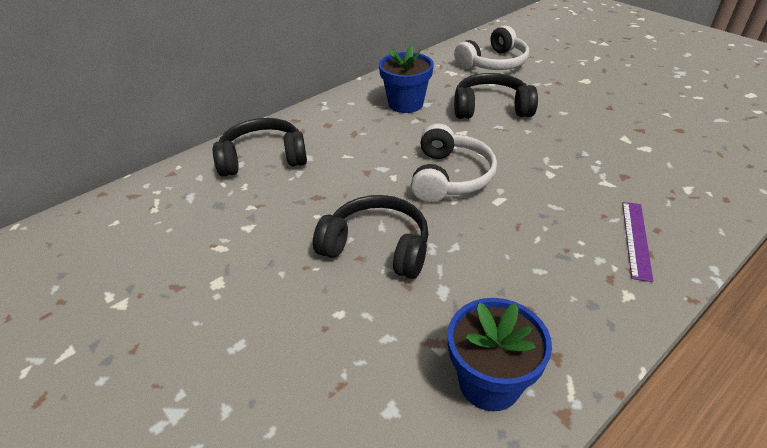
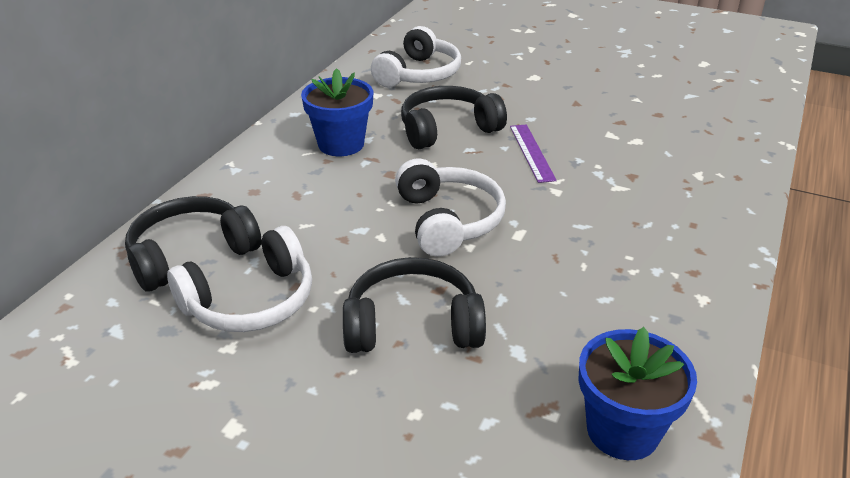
camera: 25 degrees left, 5 degrees down
purple ruler [622,202,654,282] -> purple ruler moved to [510,124,557,183]
none -> white headphones [167,226,312,332]

